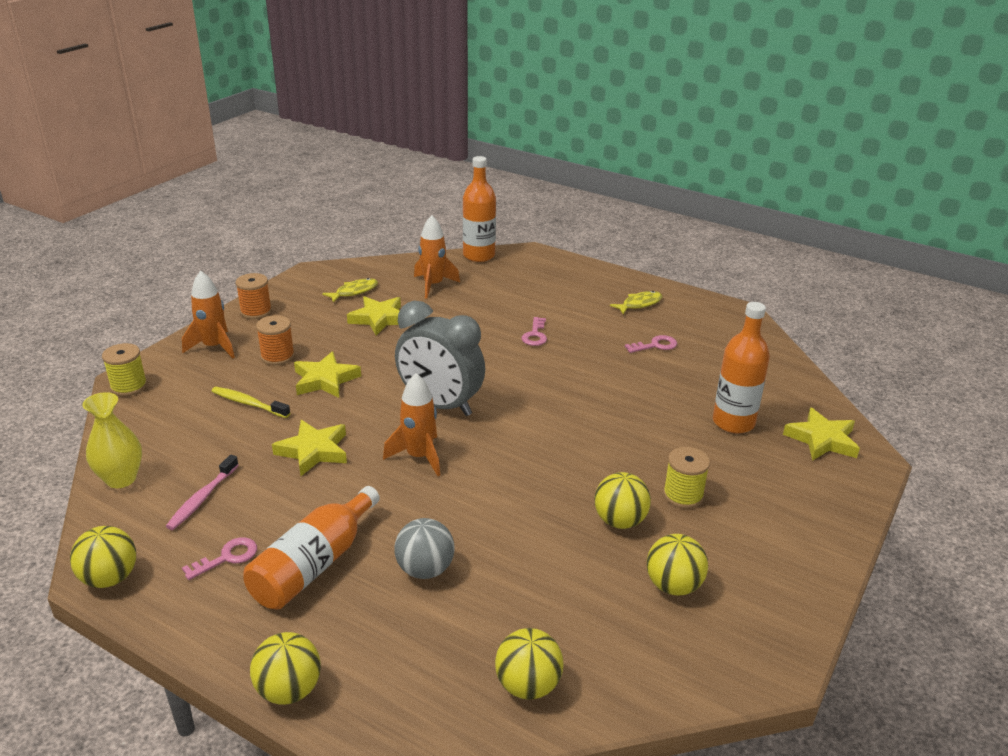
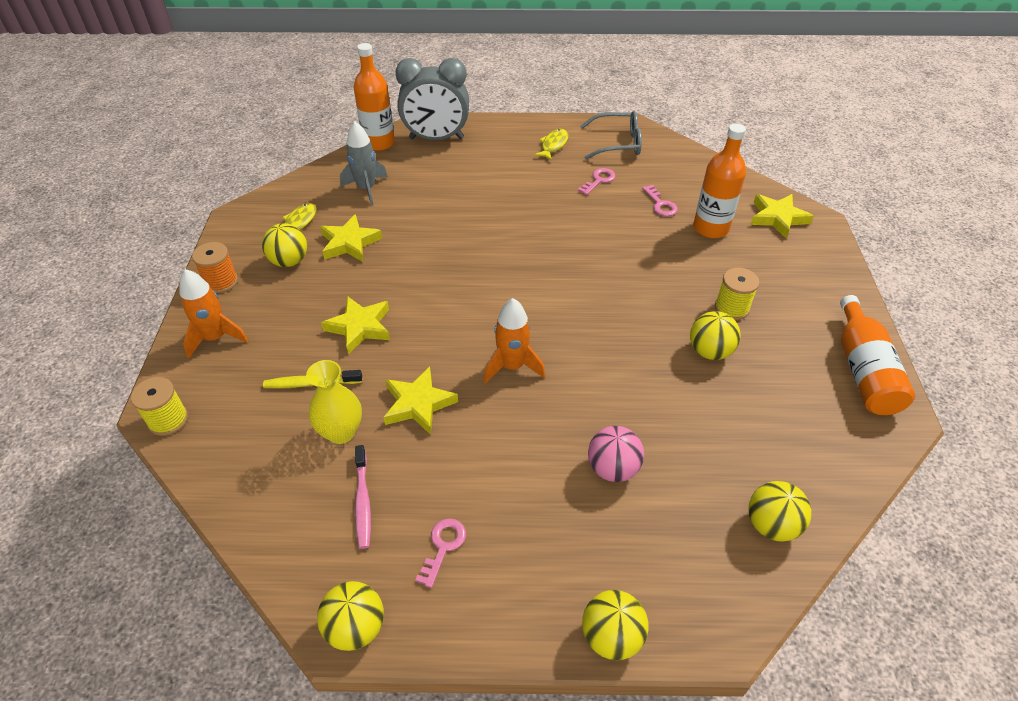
camera: 30 degrees left, 15 degrees up
yellow vase [83,392,142,488] -> yellow vase moved to [306,360,362,444]
orange bottle [243,486,380,610] -> orange bottle moved to [840,295,915,415]
orange spool [256,315,295,365] -> none
grey clock [395,301,485,416] -> grey clock moved to [395,58,469,140]
grey ball [395,518,455,579] -> pink ball [588,426,644,482]
orange rocket [414,215,460,299] -> grey rocket [340,121,388,206]
pink key [522,317,547,346] -> pink key moved to [642,185,678,216]
yellow ball [647,534,708,596] -> yellow ball moved to [262,223,307,267]
none -> grey glasses [580,111,642,160]

